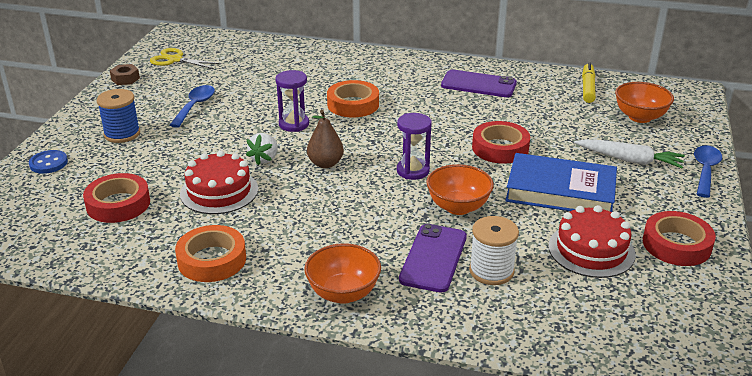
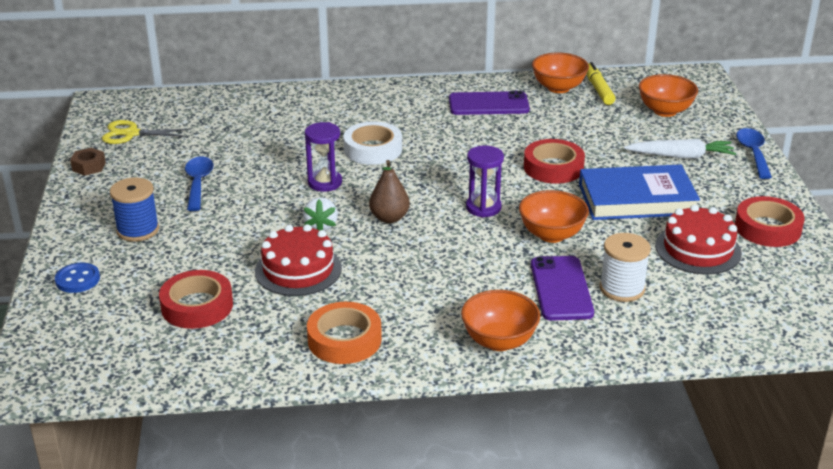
camera: 20 degrees left, 0 degrees up
orange tape [327,80,379,117] -> white tape [343,122,402,165]
none -> orange bowl [532,53,589,93]

